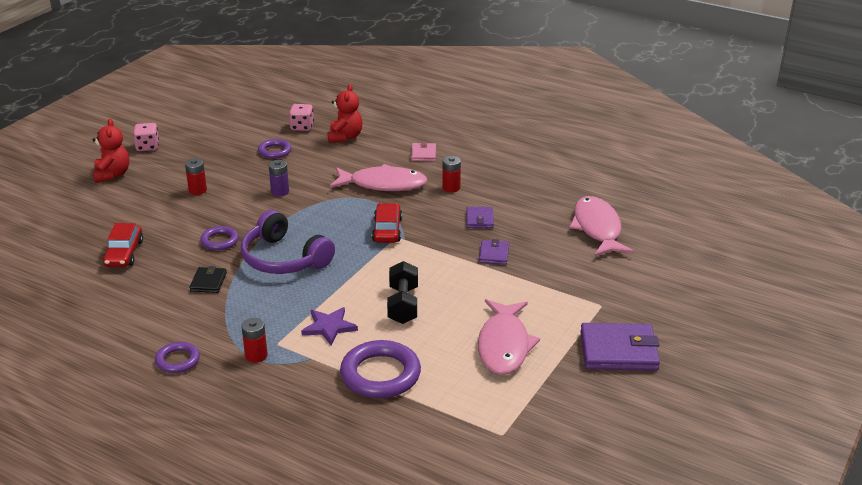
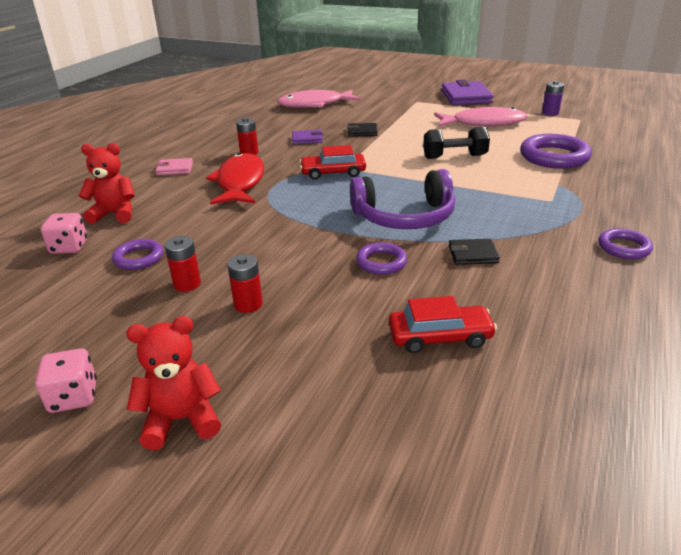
camera: 95 degrees left, 0 degrees up
purple headphones [241,210,335,274] -> purple headphones turned 45 degrees clockwise [350,169,455,229]
red battery [241,318,268,363] -> red battery moved to [165,236,201,292]
purple battery [269,160,289,197] -> purple battery moved to [542,81,564,116]
purple star [301,307,358,345] -> none
pink fish [330,164,428,191] -> red fish [206,153,264,205]
purple wallet [479,239,509,265] -> black wallet [347,123,378,137]

